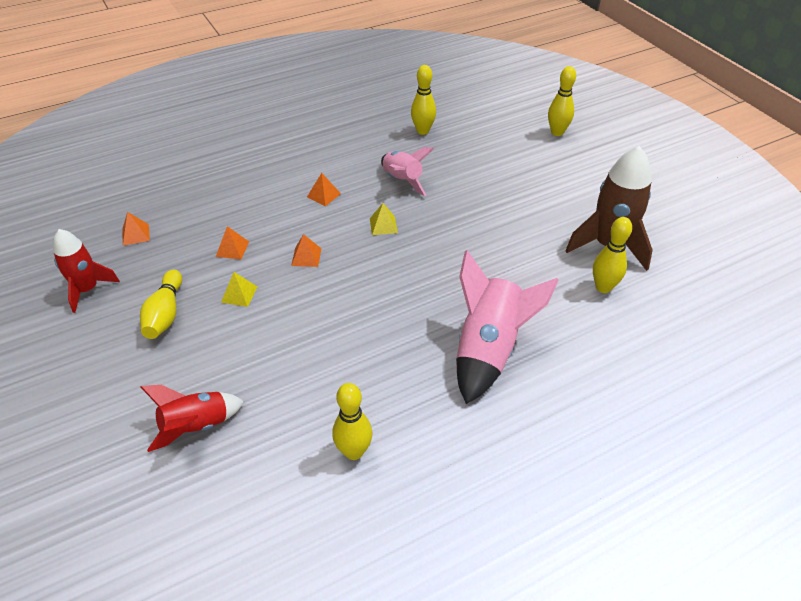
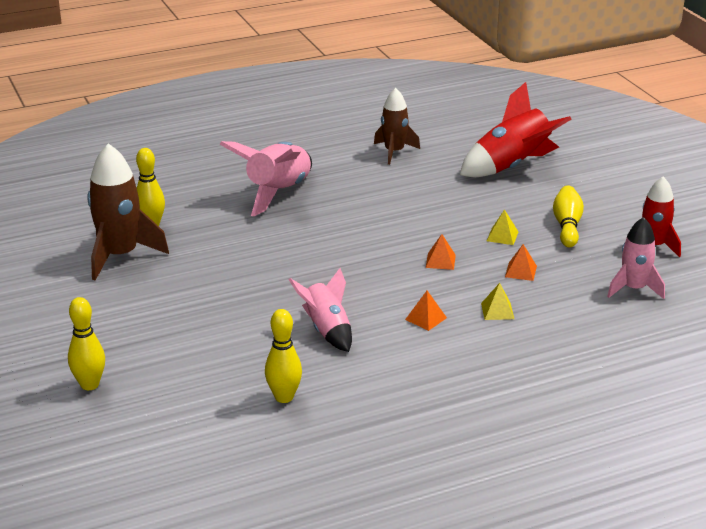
camera: 175 degrees left, 15 degrees down
orange pyramid [122,212,150,246] -> pink rocket [607,217,665,299]
red rocket [141,385,244,452] -> red rocket [460,82,572,177], size x1.57
yellow bowling pin [332,383,372,460] -> brown rocket [374,88,420,165]
yellow pyramid [370,203,398,235] -> yellow pyramid moved to [481,283,514,320]

